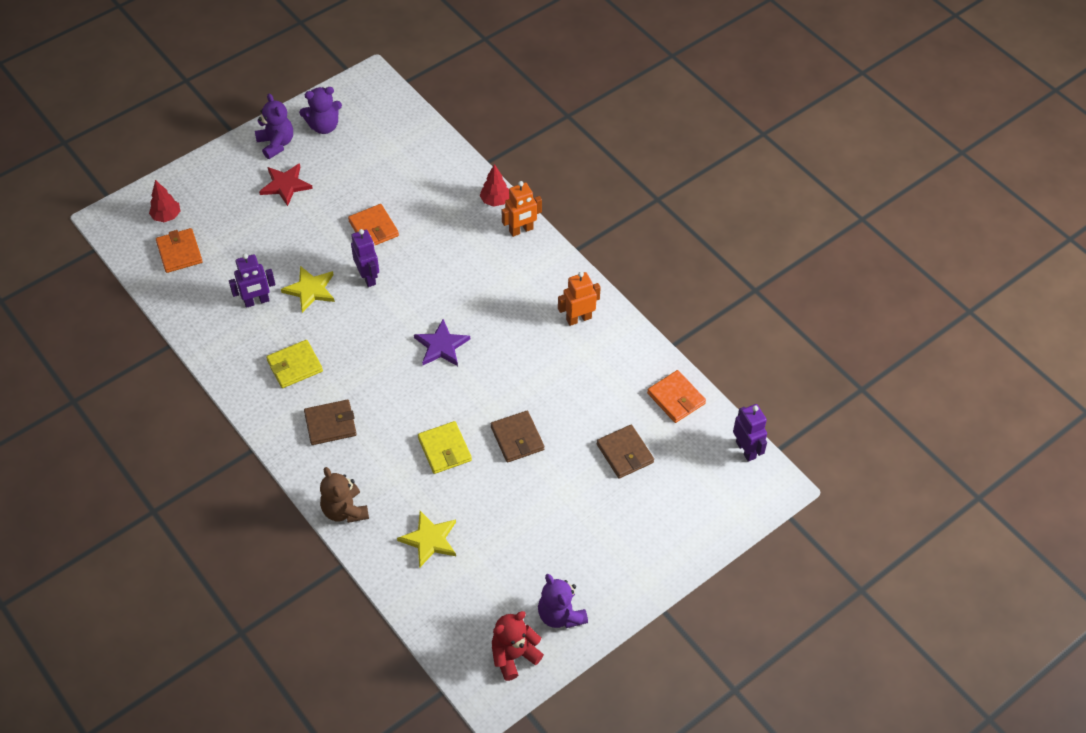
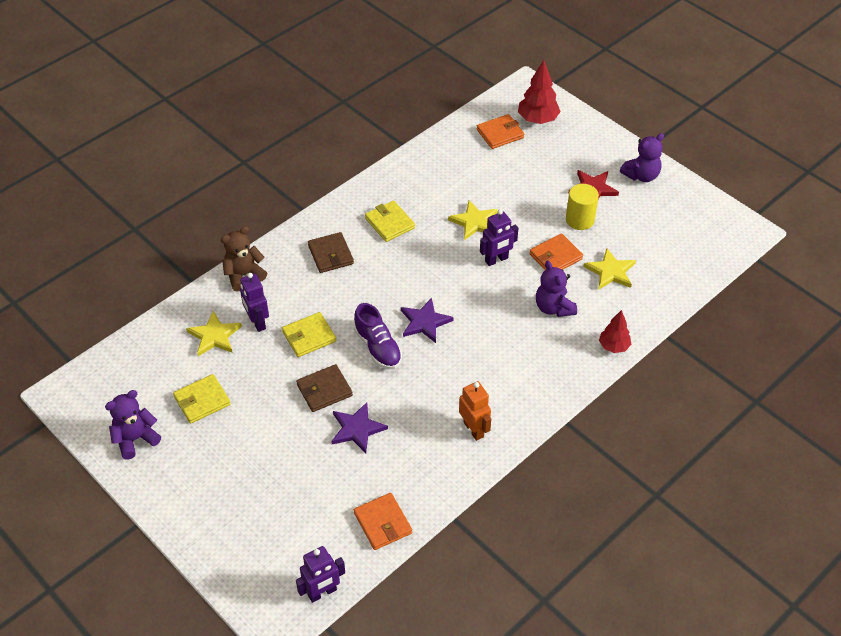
camera: 85 degrees right, 5 degrees down
red tree [149,180,180,222] -> red tree [518,60,561,124], size x1.54
purple robot [229,253,275,308] -> purple robot moved to [240,273,269,332]
purple teddy bear [299,87,342,134] -> purple teddy bear moved to [536,261,577,317]
red teddy bear [492,611,544,681] -> none
orange robot [502,181,542,237] -> none
brown wallet [596,425,654,479] -> none
orange wallet [647,370,706,423] -> orange wallet turned 75 degrees counterclockwise [354,493,412,550]
none -> yellow wallet [173,374,231,424]
none -> purple star [331,402,388,453]
none -> purple shoe [354,303,402,369]
none -> yellow cylinder [566,184,599,230]
none -> yellow star [583,248,636,290]

